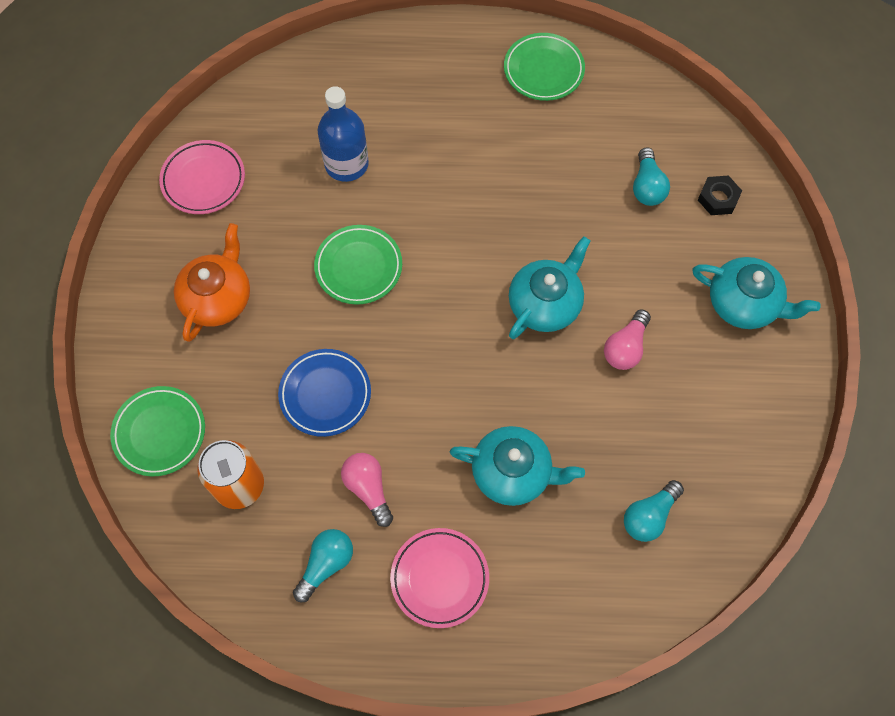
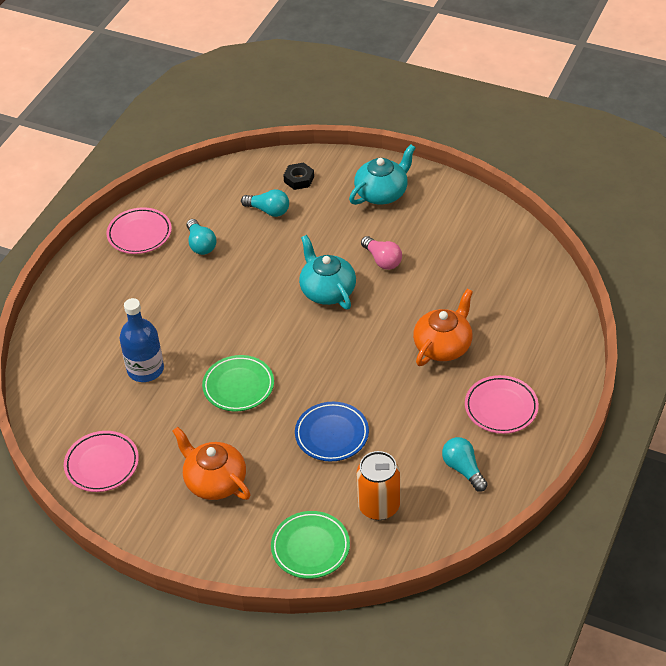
camera: 65 degrees left, 20 degrees down
pink light bulb [341,453,393,527] -> none
turquoise teapot [450,426,585,506] -> orange teapot [413,289,473,366]
green plate [504,33,585,101] -> pink plate [106,207,172,254]
turquoise light bulb [624,480,684,542] -> turquoise light bulb moved to [187,219,216,255]

